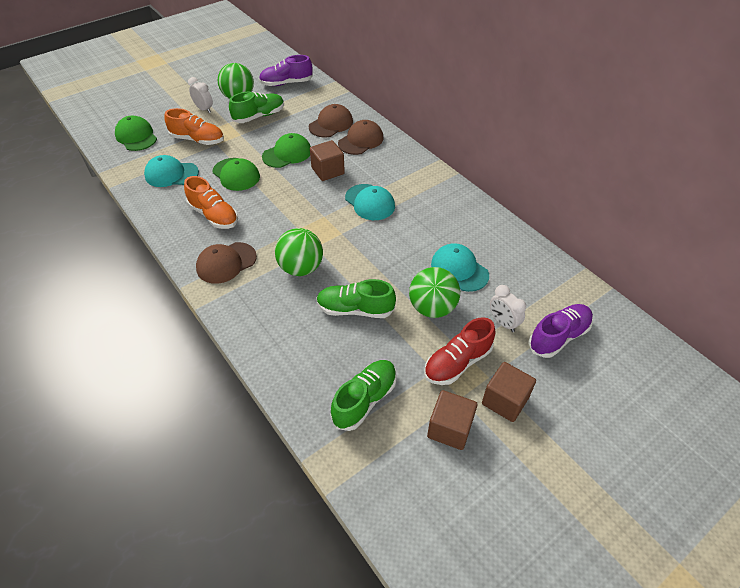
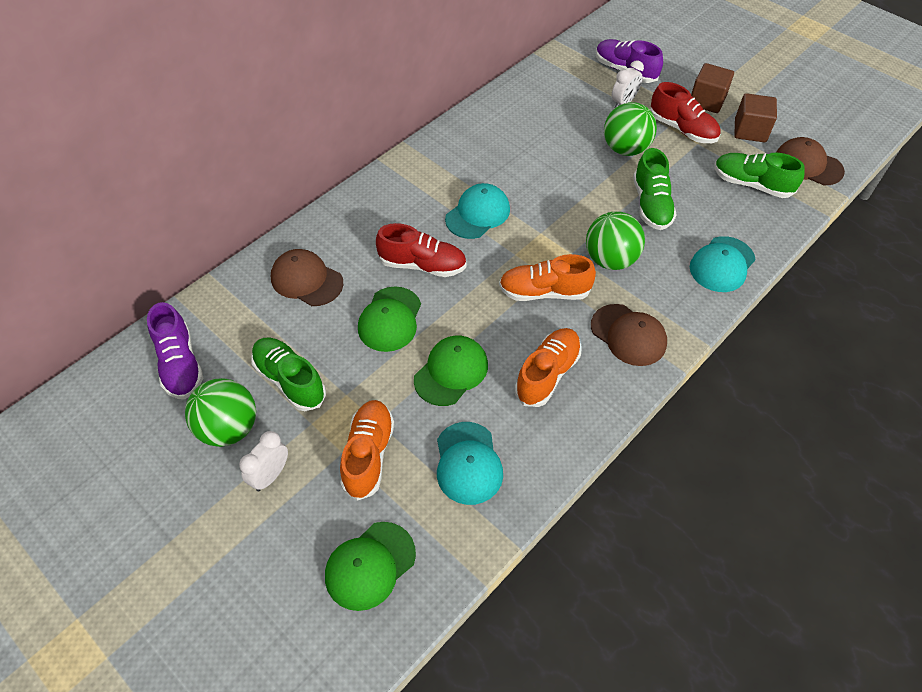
camera: 100 degrees left, 5 degrees up
green cap [262,133,311,168] -> green cap turned 120 degrees counterclockwise [358,286,421,352]
brown cube [310,140,345,181] -> red shoe [376,223,467,277]
brown cap [338,120,384,155] -> brown cap moved to [776,137,845,185]
turquoise cap [431,243,489,292] -> turquoise cap moved to [690,236,756,292]
none -> orange shoe [499,254,596,301]

